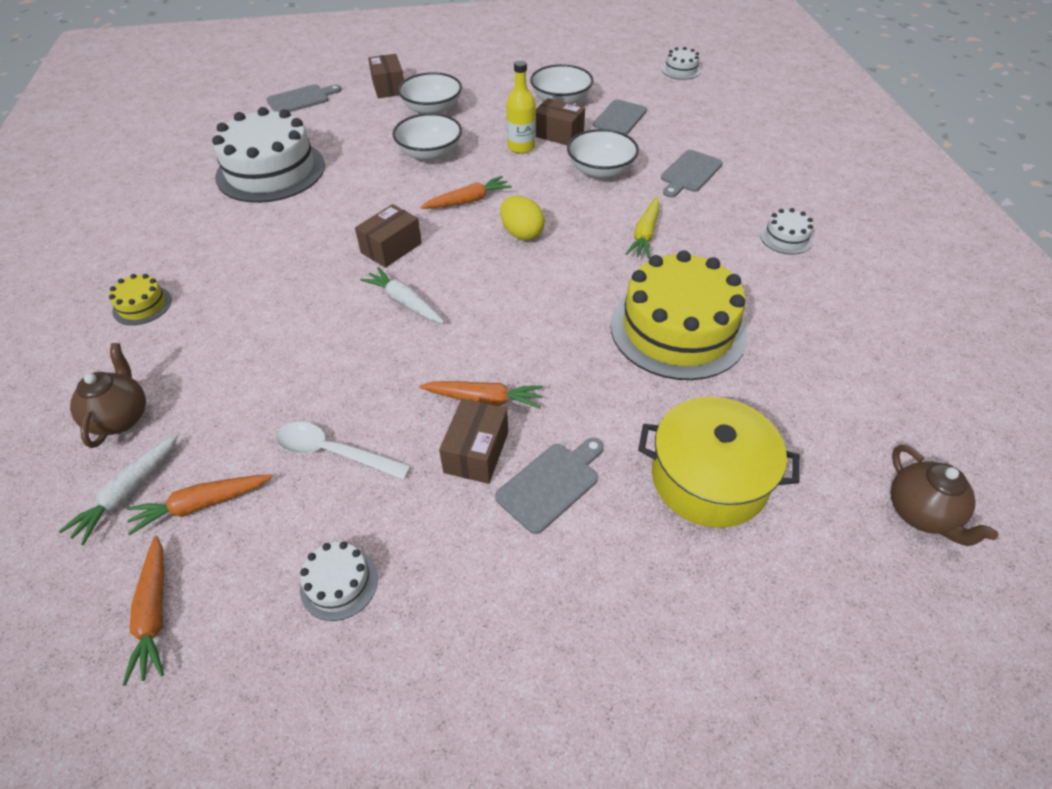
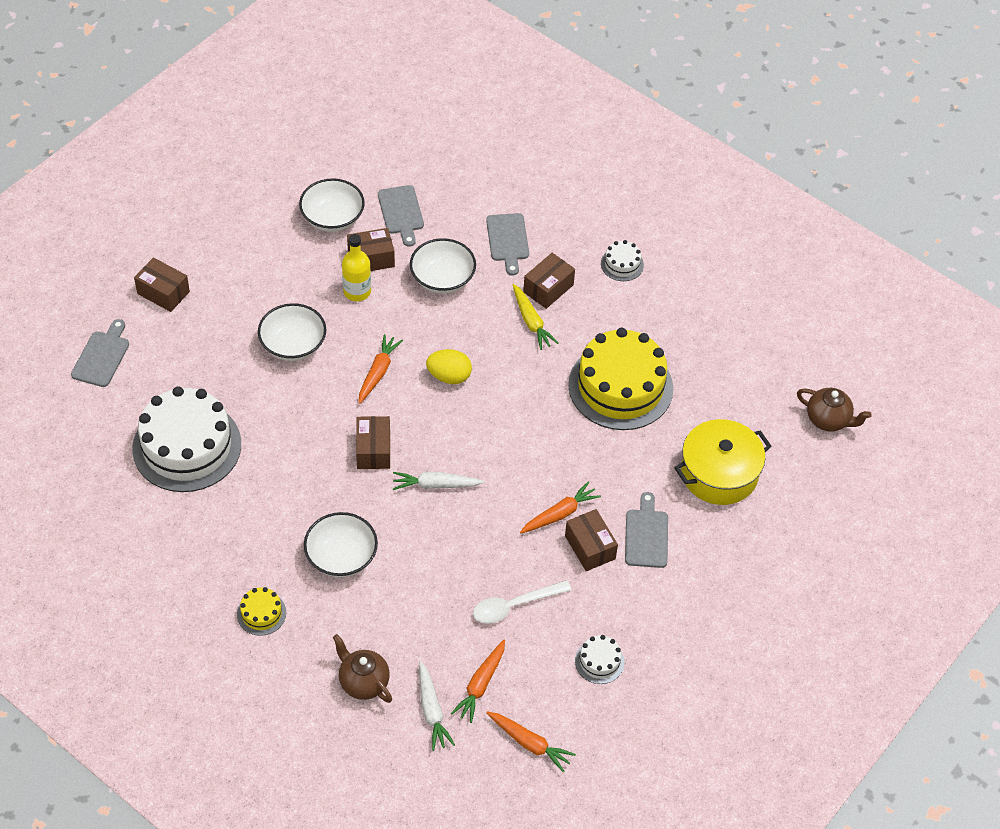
camera: 45 degrees left, 5 degrees up
white bowl [398,72,462,114] -> white bowl moved to [304,512,378,577]
white cake [662,47,701,80] -> none
none -> brown box [523,253,575,309]

